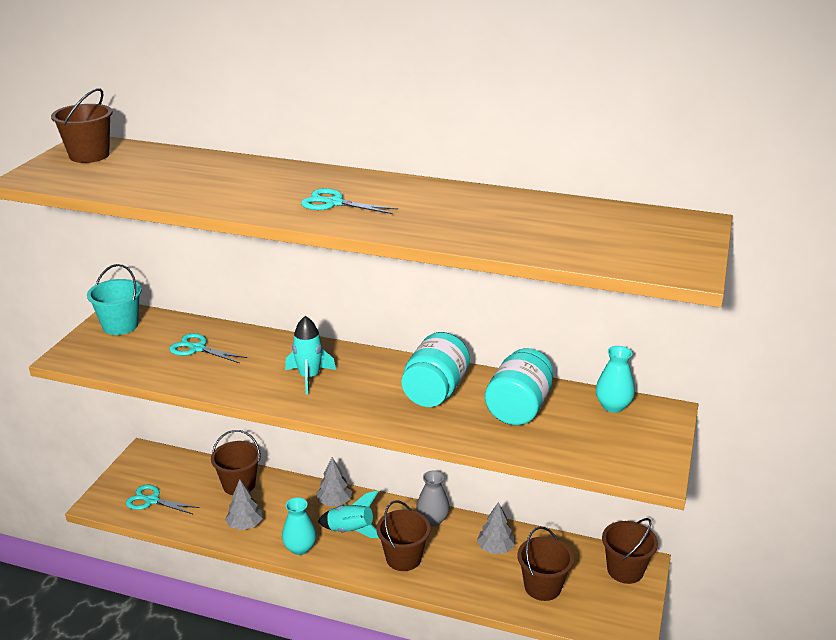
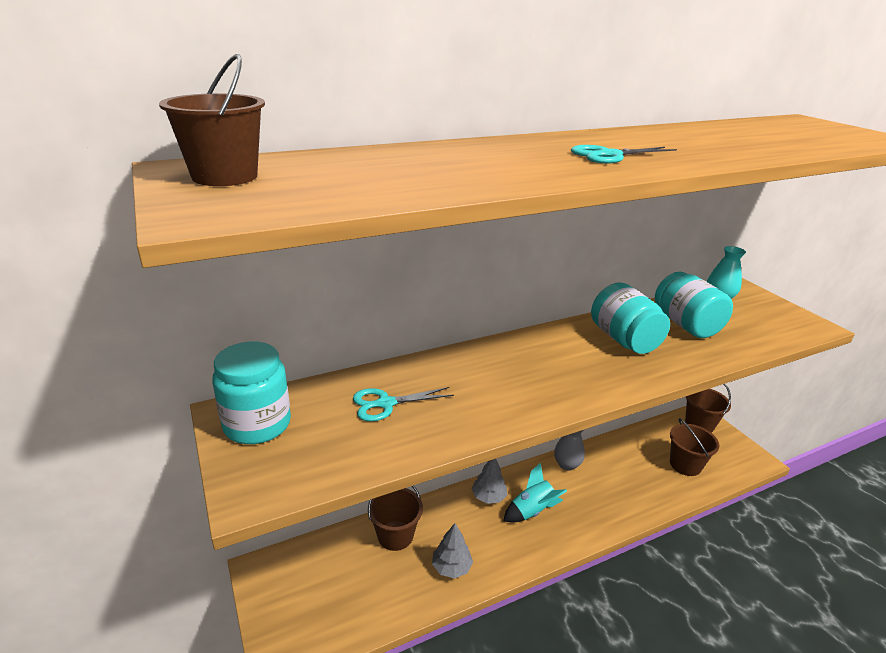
camera: 45 degrees left, 0 degrees up
turquoise bucket [87,264,142,335] -> turquoise jar [212,342,291,444]
turquoise scissors [126,485,200,515] -> none
turquoise vase [282,498,316,555] -> none
turquoise rocket [285,316,336,394] -> none
brown bucket [376,500,430,571] -> none
grey tree [477,502,515,554] -> none

